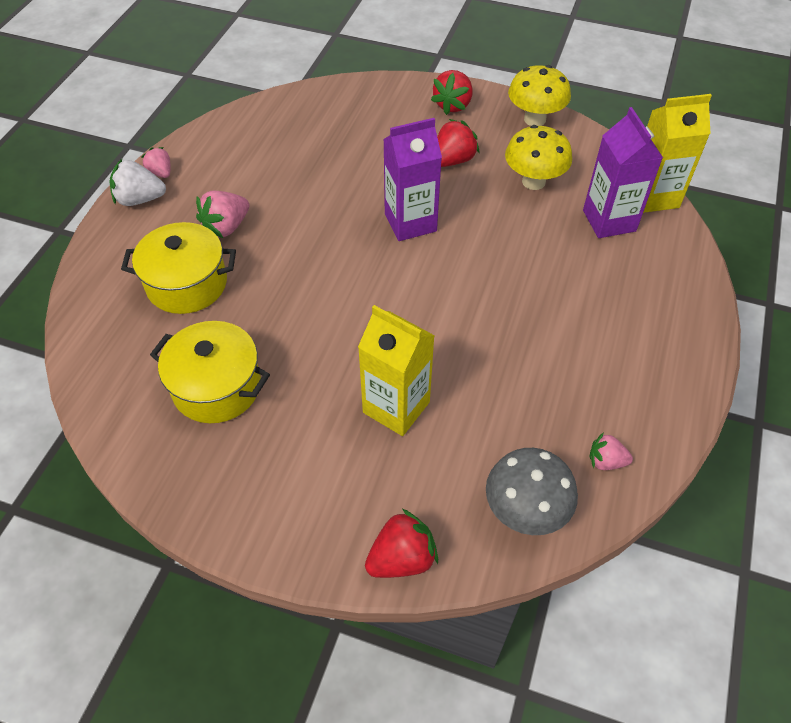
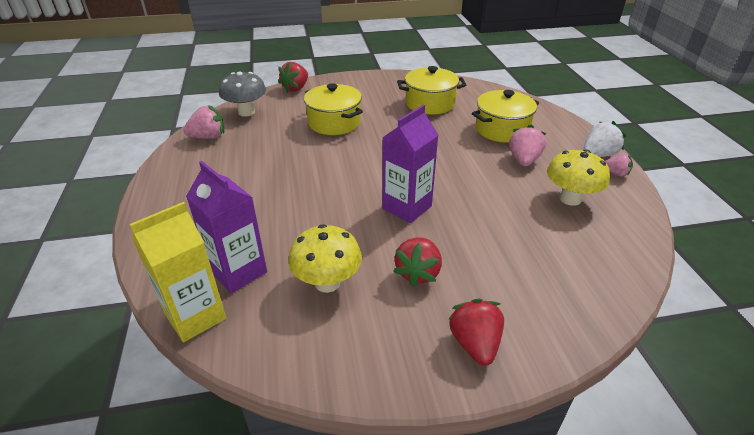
camera: 150 degrees right, 15 degrees down
yellow carton [358,305,435,436] -> yellow pot [304,83,363,135]
yellow mushroom [508,65,571,126] -> yellow mushroom moved to [547,150,610,206]
pink strawberry [589,432,633,470] -> pink strawberry [183,105,224,139], size x1.60

